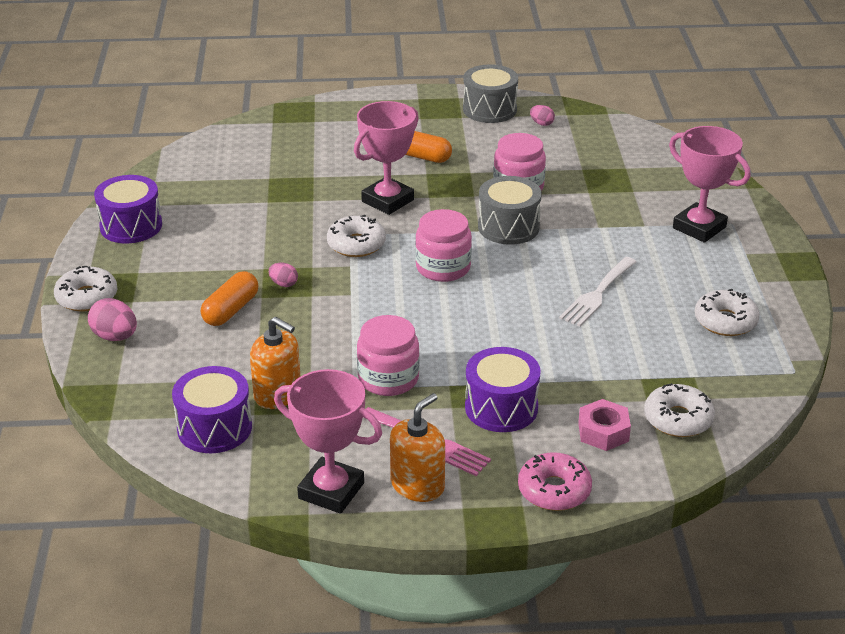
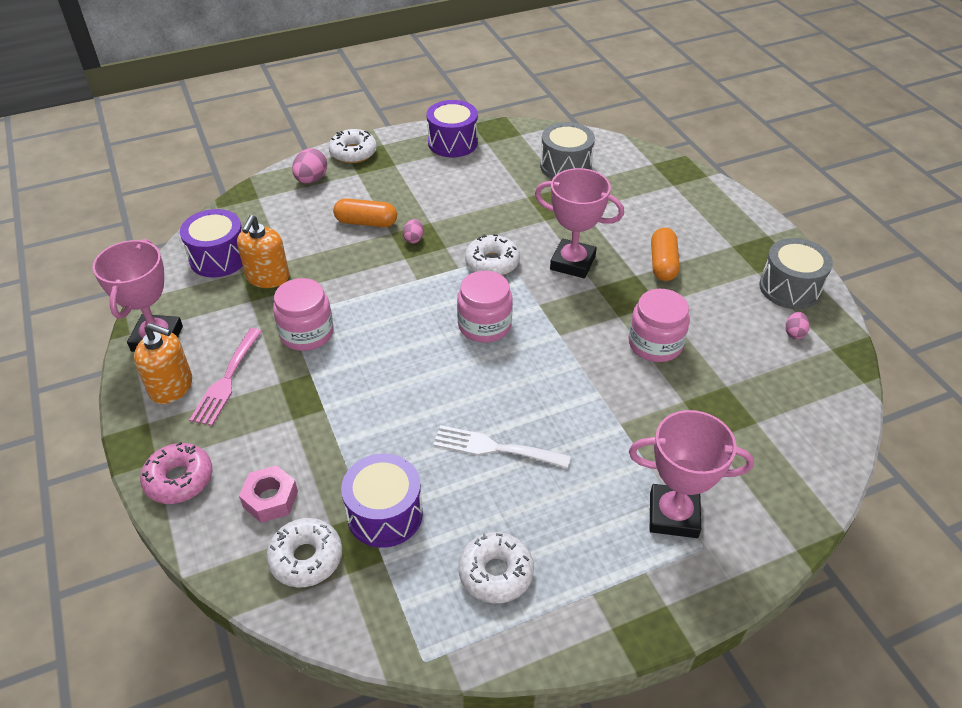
camera: 70 degrees right, 10 degrees up
purple drum [465,347,541,432] -> purple drum moved to [341,454,423,548]
grey drum [478,176,542,245] -> grey drum moved to [540,122,595,179]
pink trophy [669,126,750,242] -> pink trophy turned 75 degrees clockwise [629,410,754,538]

